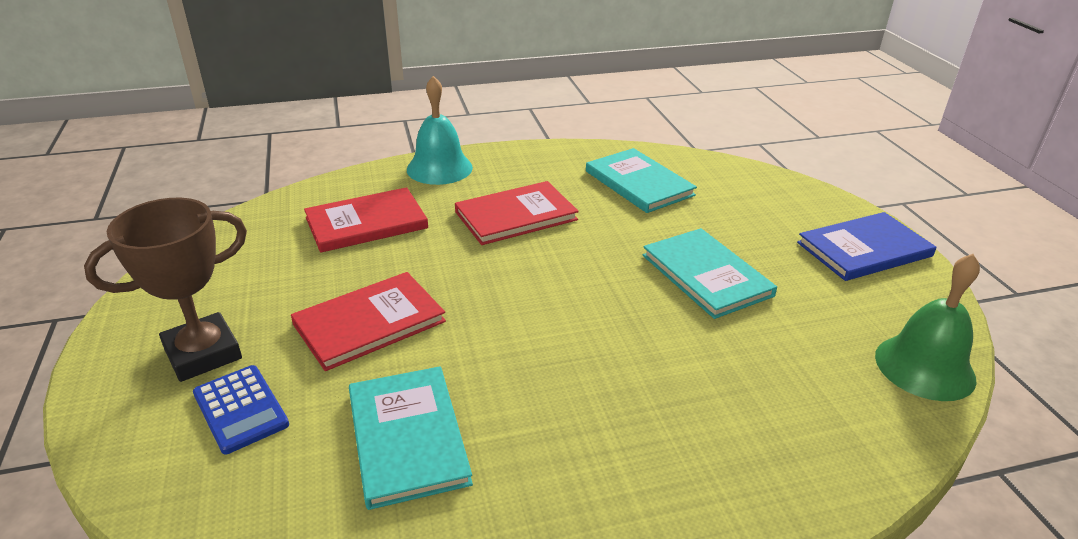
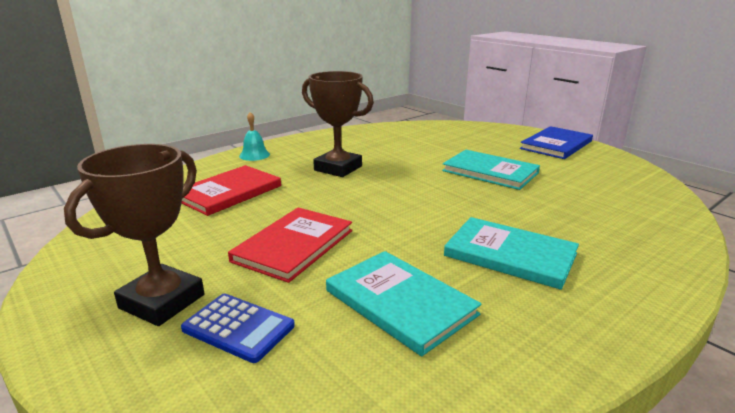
camera: 25 degrees left, 10 degrees down
turquoise bell [407,76,473,185] -> turquoise bell [239,112,270,161], size x0.59
red book [455,181,579,245] -> brown trophy [302,71,374,177]
turquoise book [586,148,697,213] -> turquoise book moved to [444,217,579,290]
green bell [875,254,980,401] -> none

